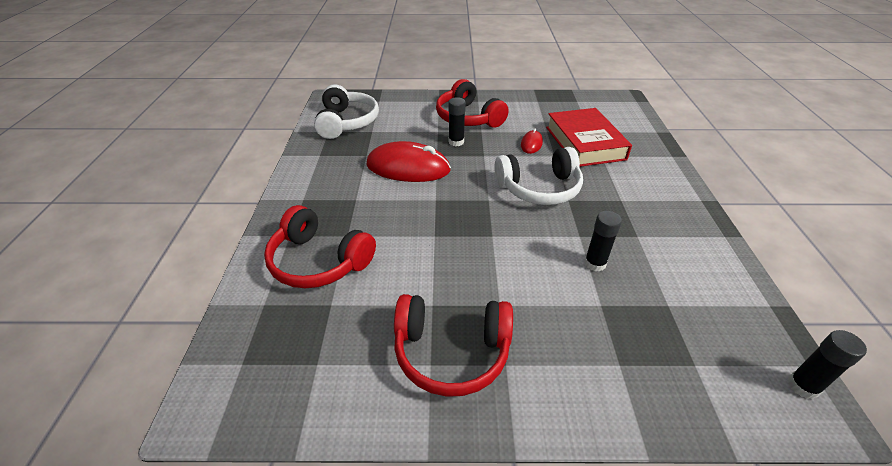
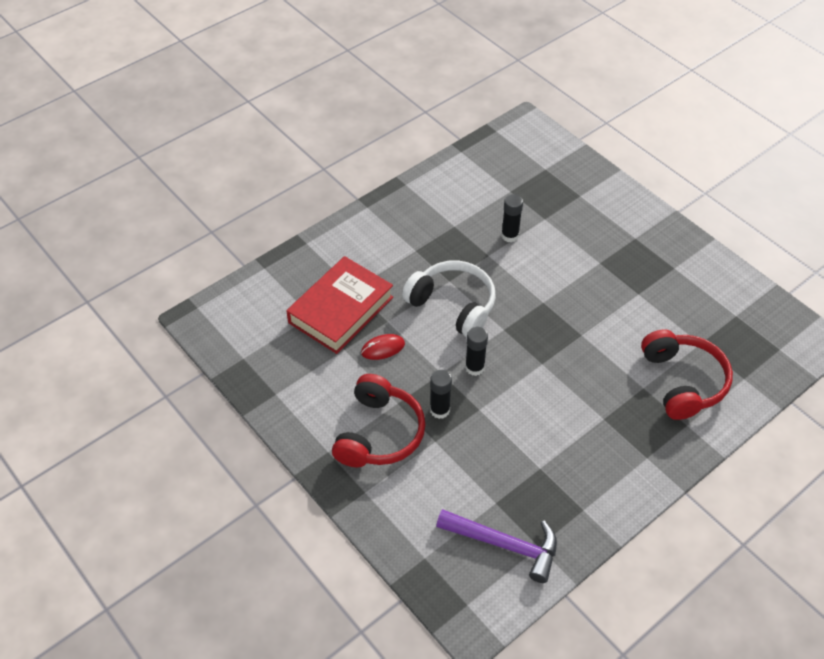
camera: 130 degrees left, 10 degrees up
white headphones [314,84,379,139] -> purple hammer [436,509,557,583]
red mouse [366,141,451,182] -> none
red headphones [394,294,513,397] -> none
black glue stick [788,330,867,399] -> black glue stick moved to [465,327,488,376]

